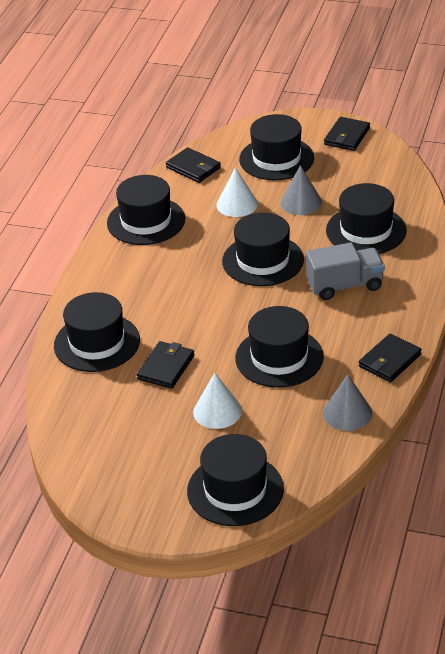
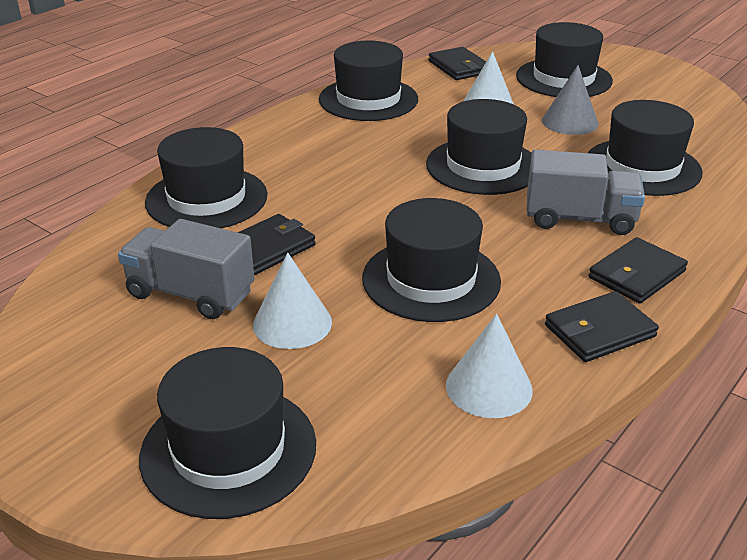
camera: 20 degrees right, 5 degrees down
grey cone [323,374,372,431] -> white cone [446,314,533,418]
black wallet [324,117,370,151] -> black wallet moved to [589,237,688,304]
none -> grey truck [118,219,255,319]

